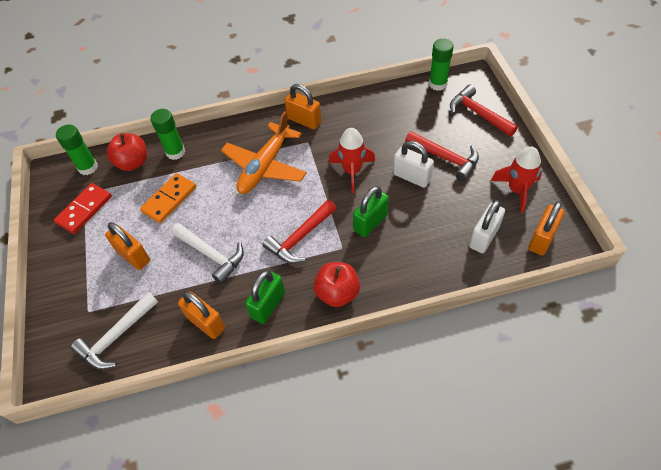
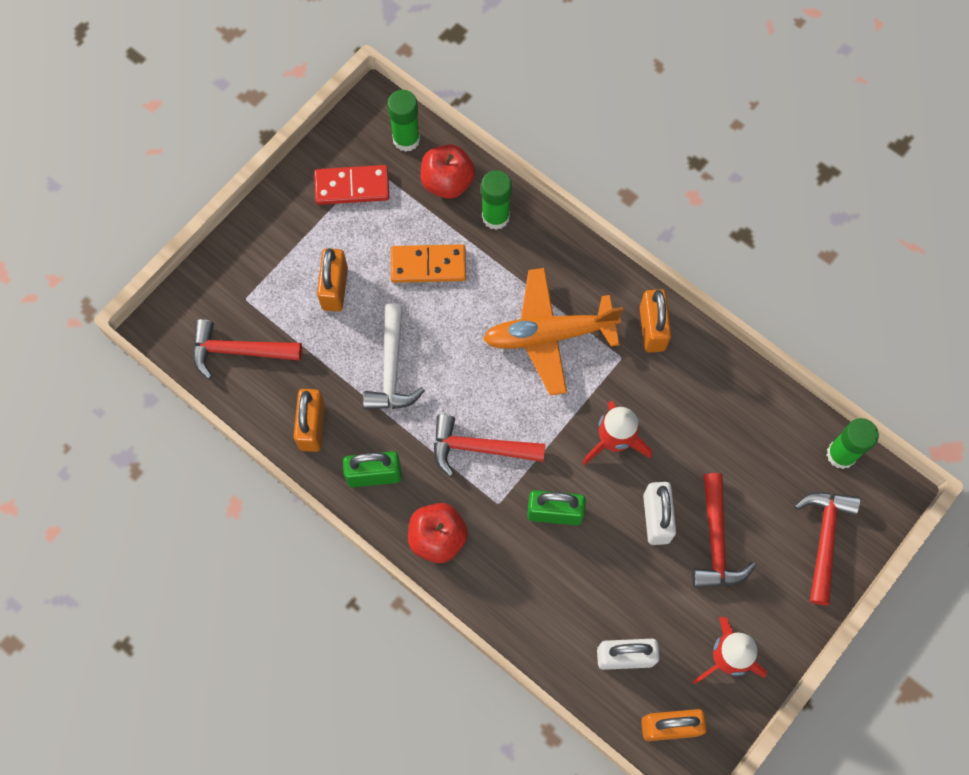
camera: 50 degrees right, 15 degrees up
white hammer [71,292,158,370] -> red hammer [193,319,302,379]

